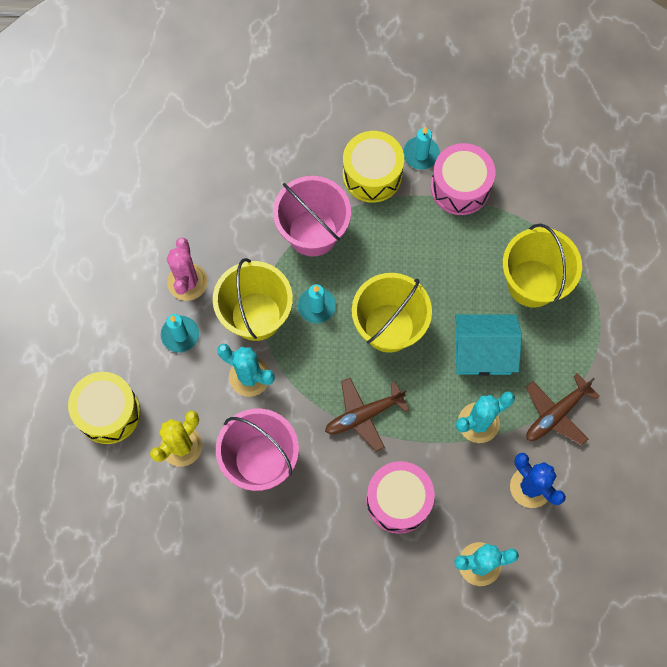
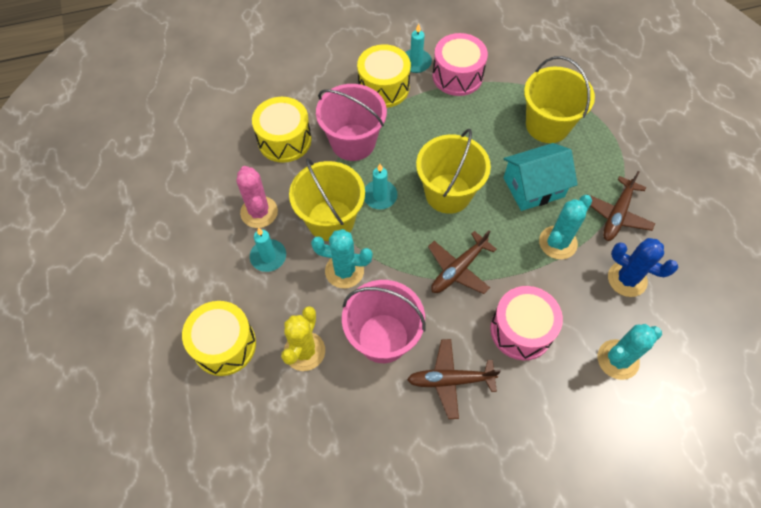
camera: 20 degrees left, 10 degrees down
none -> yellow drum [252,97,311,163]
none -> brown plane [407,339,501,419]

